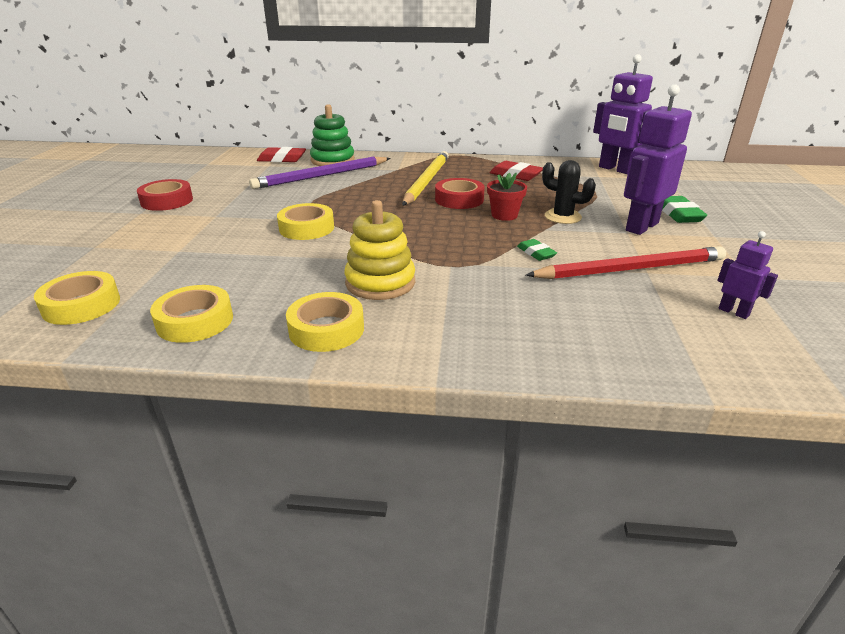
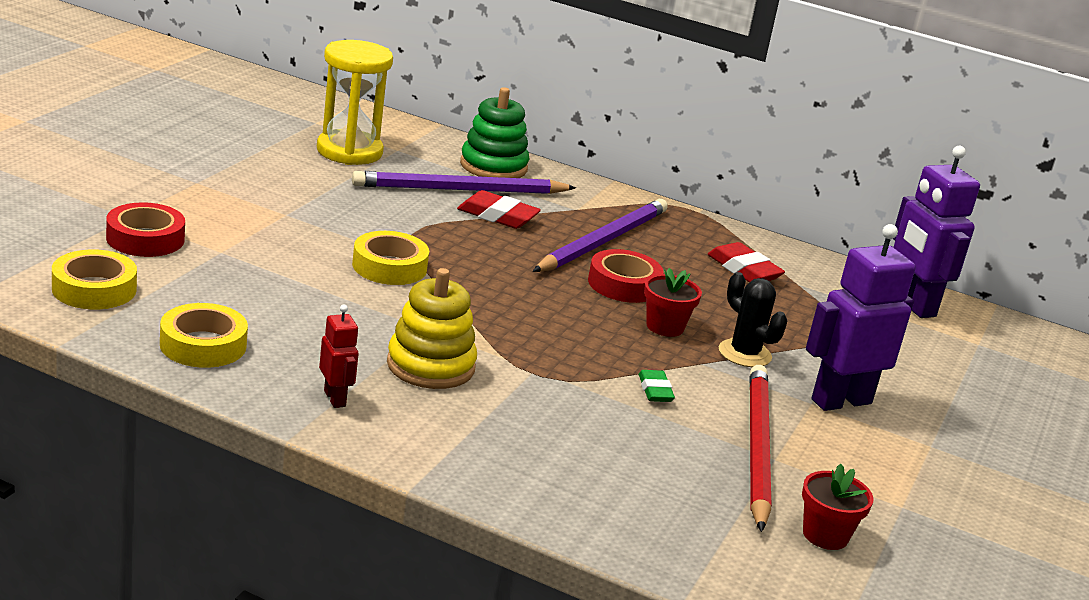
camera: 15 degrees right, 5 degrees down
red tape [137,179,193,211] -> red tape moved to [106,202,185,257]
red eraser [257,147,306,162] -> red eraser moved to [457,190,541,229]
yellow tape [286,292,364,352] -> red robot [319,305,359,408]
yellow pencil [402,151,449,206] -> purple pencil [533,199,668,272]
red pencil [526,246,726,279] -> red pencil turned 90 degrees counterclockwise [750,365,772,532]
green eraser [662,196,707,223] -> none
purple robot [717,231,778,319] -> red flower pot [802,464,874,550]
none -> yellow hourglass [317,40,393,165]

